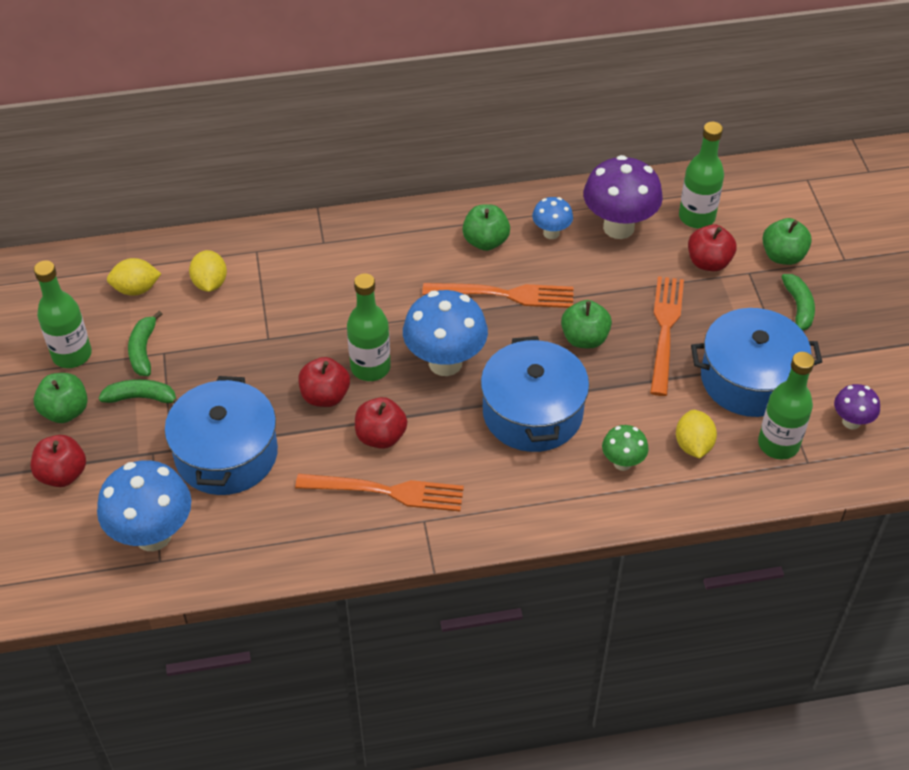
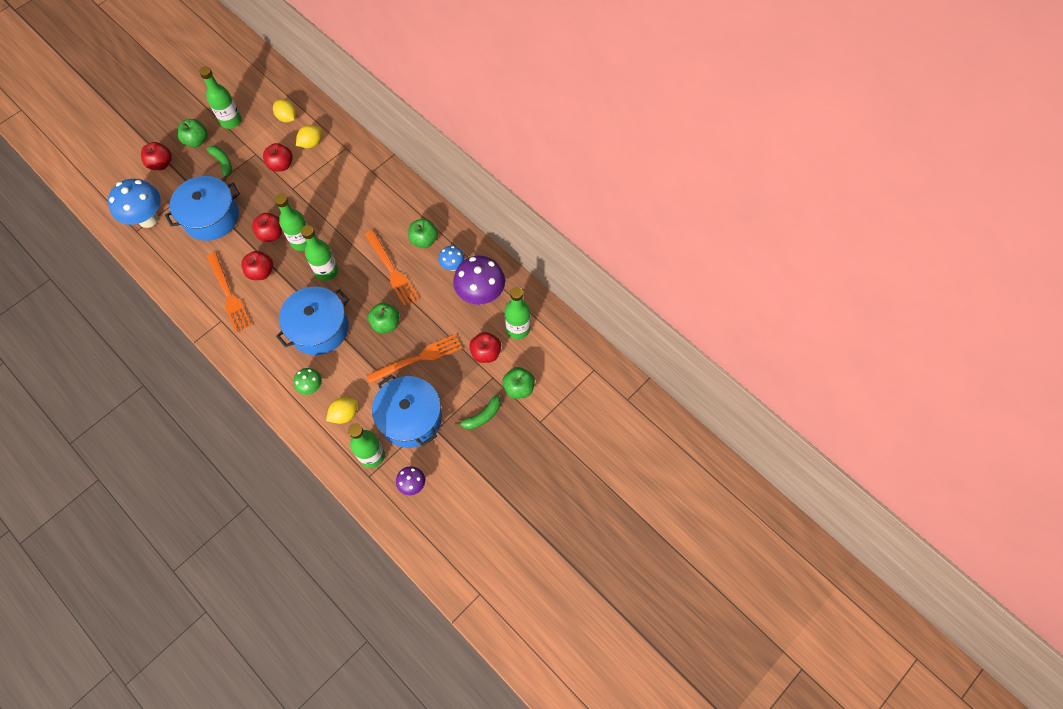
camera: 55 degrees right, 15 degrees up
green banana [128,311,162,376] -> none
blue mushroom [403,290,488,376] -> green bottle [301,225,338,281]
none -> red apple [263,143,293,172]

